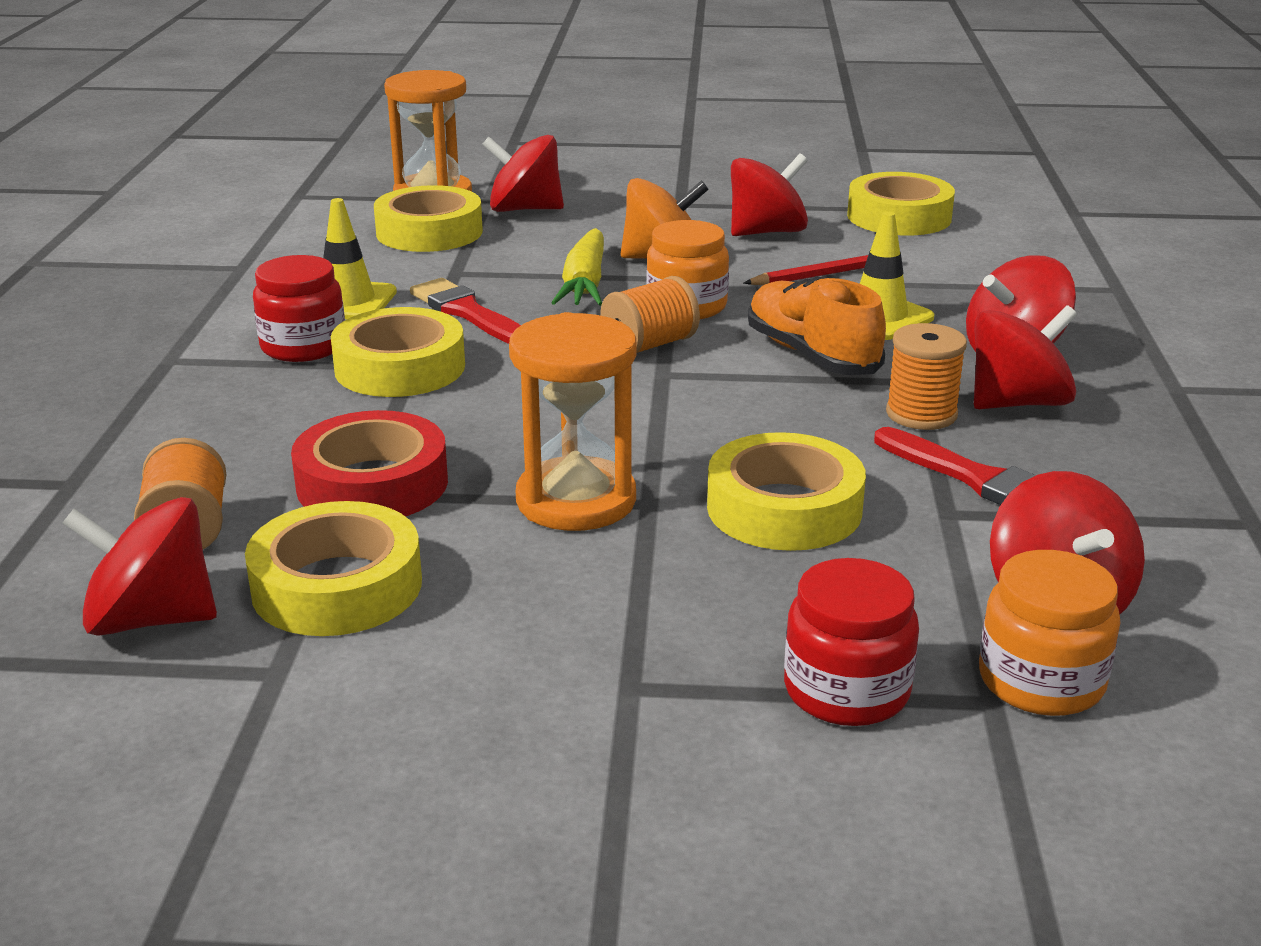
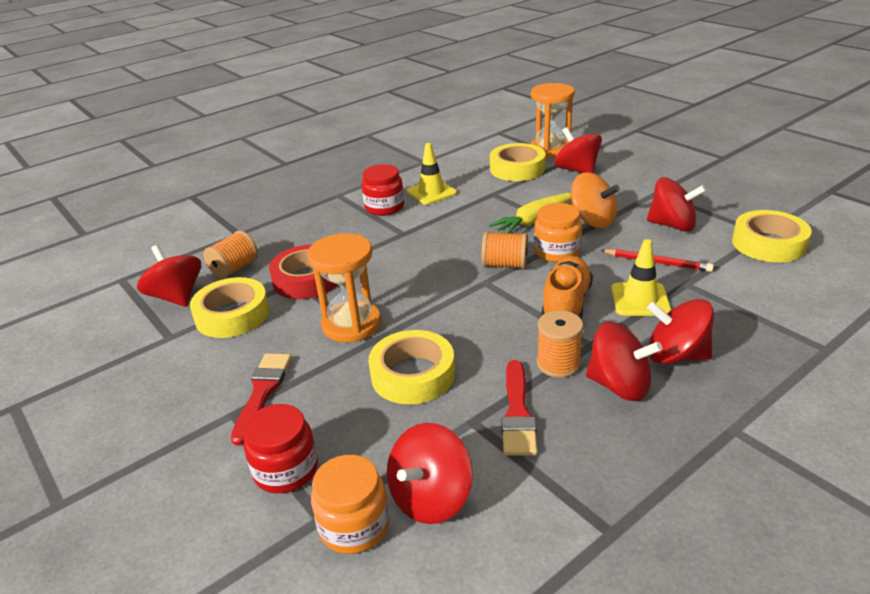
camera: 50 degrees right, 5 degrees up
yellow tape [331,307,465,397] -> none
red brush [410,278,521,344] -> red brush moved to [231,353,292,446]

